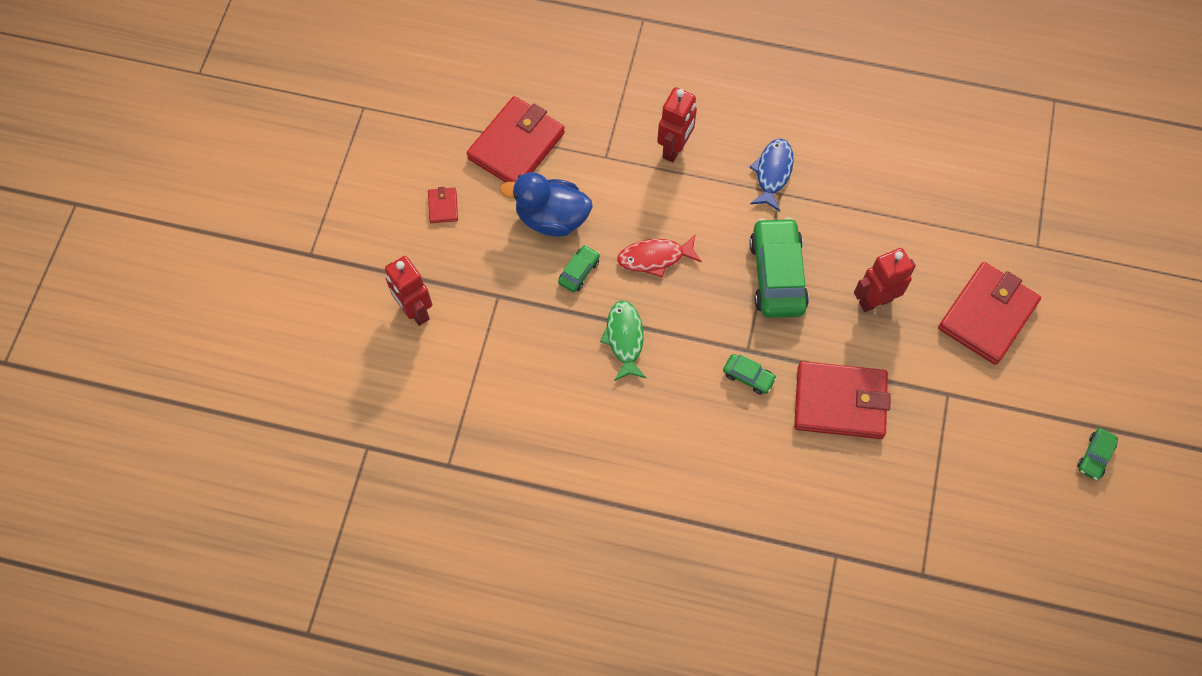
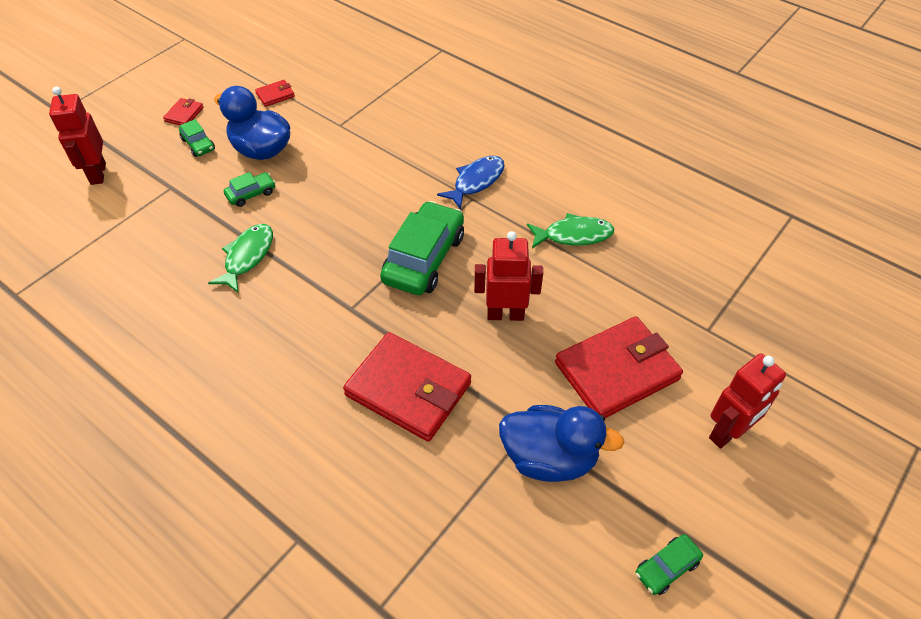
camera: 25 degrees right, 15 degrees down
red wallet [467,96,565,183] -> red wallet [255,80,295,107], size x0.43
red fish [617,235,702,278] -> none
red robot [657,87,697,163] -> red robot moved to [709,353,786,448]
green car [723,354,777,395] -> green car moved to [179,119,215,157]
none -> blue duck [499,405,624,482]
none -> green fish [527,213,614,248]

